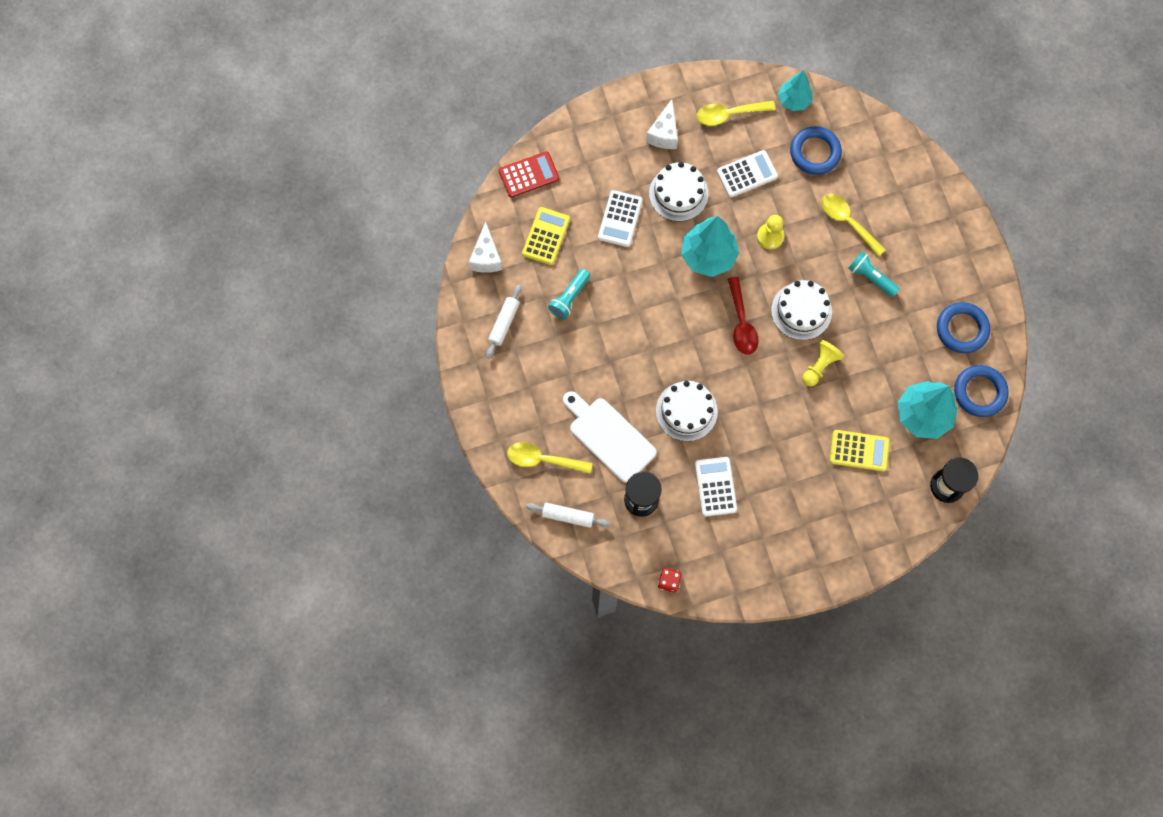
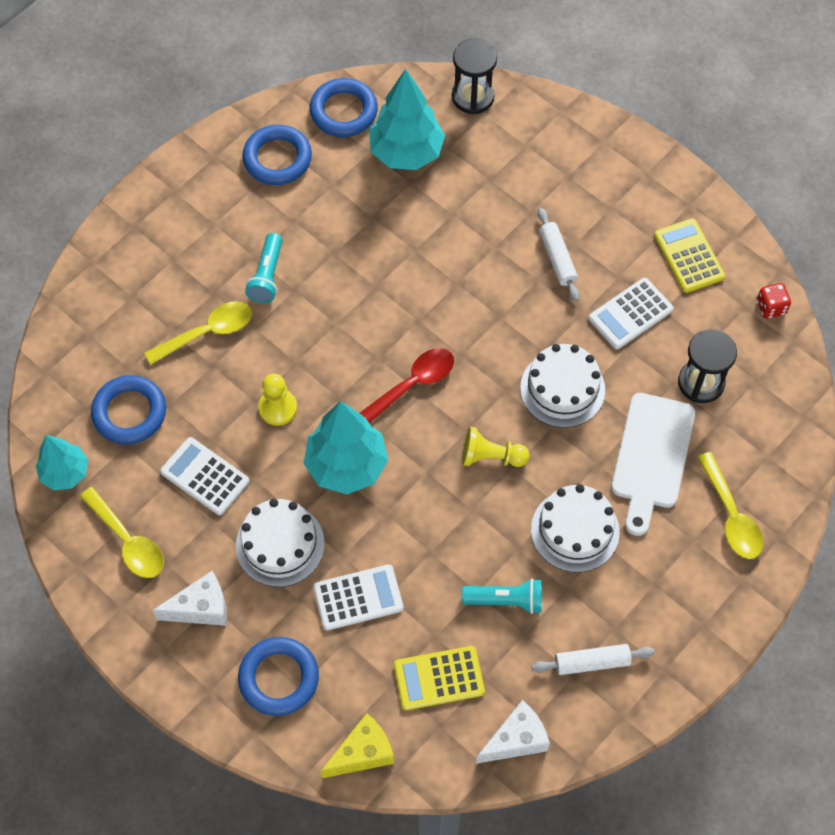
camera: 120 degrees left, 10 degrees down
red calculator [499,151,559,198] -> yellow cheese [321,713,394,778]
white rolling pin [526,503,610,528] -> white rolling pin moved to [538,208,579,301]
white cake [771,280,832,340] -> white cake moved to [531,484,620,572]
yellow pawn [802,340,844,386] -> yellow pawn moved to [462,427,530,467]
yellow spoon [821,194,886,257] -> yellow spoon turned 135 degrees counterclockwise [144,301,252,365]
yellow calculator [830,430,890,471] -> yellow calculator moved to [654,218,725,293]
none -> blue ring [238,637,319,716]

